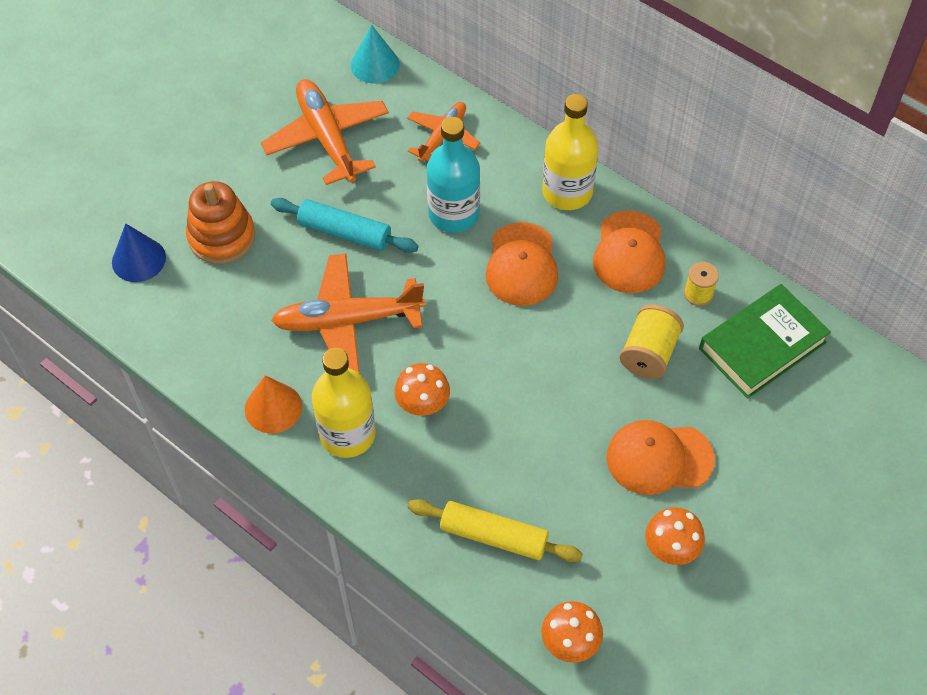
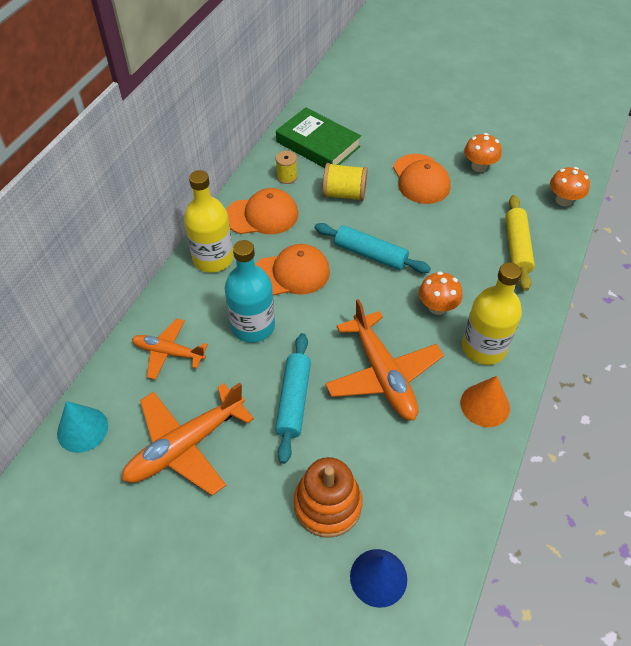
camera: 105 degrees left, 5 degrees down
none -> turquoise rolling pin [315,223,431,273]

